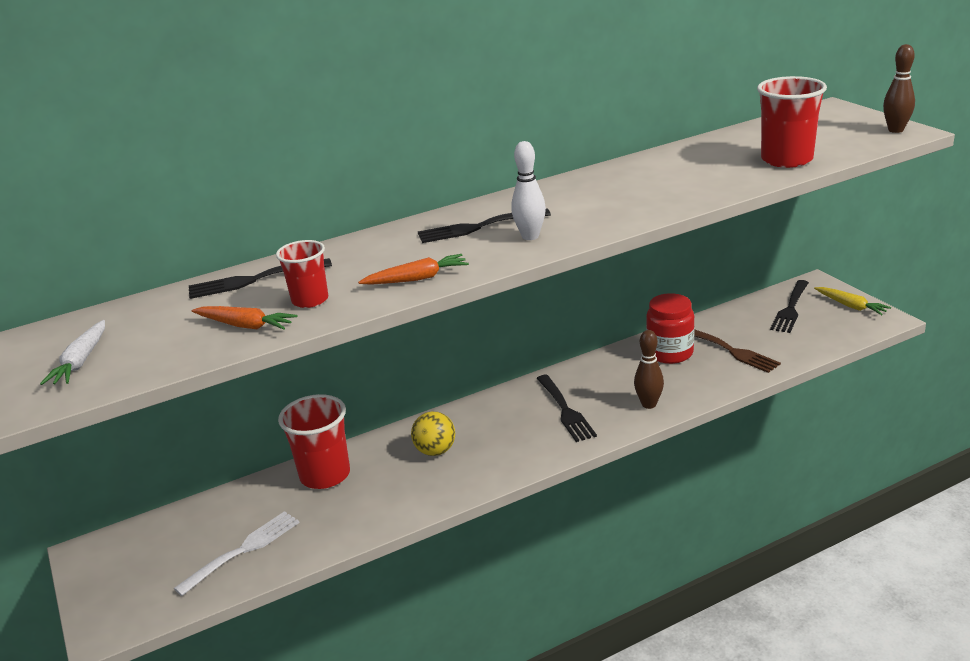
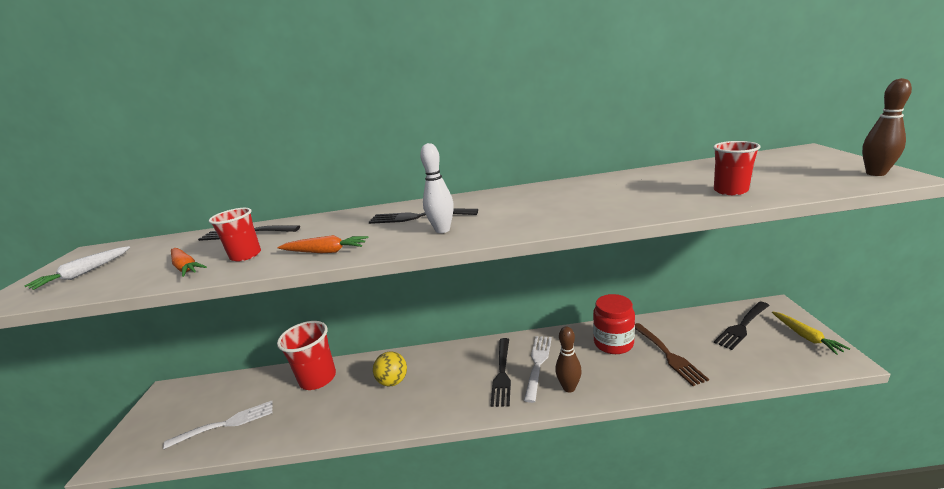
camera: 25 degrees right, 5 degrees down
red cup [757,76,827,168] -> red cup [713,141,760,195], size x0.61
none -> white fork [524,336,552,403]

